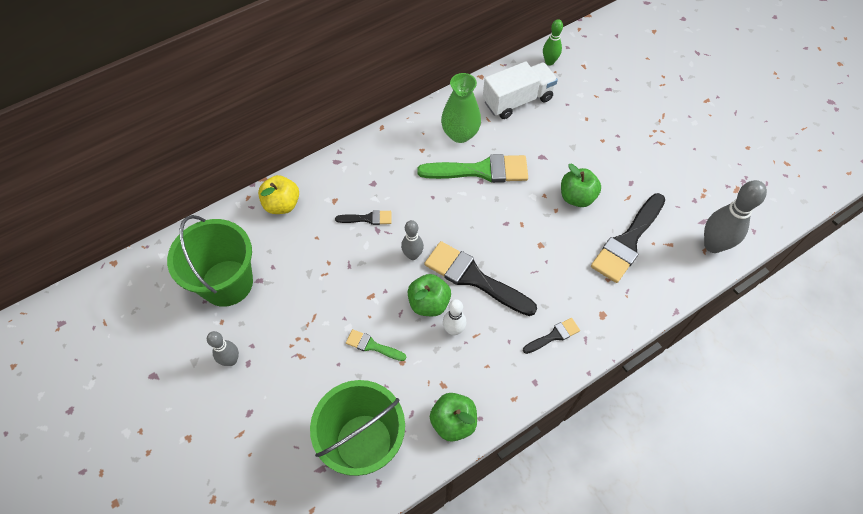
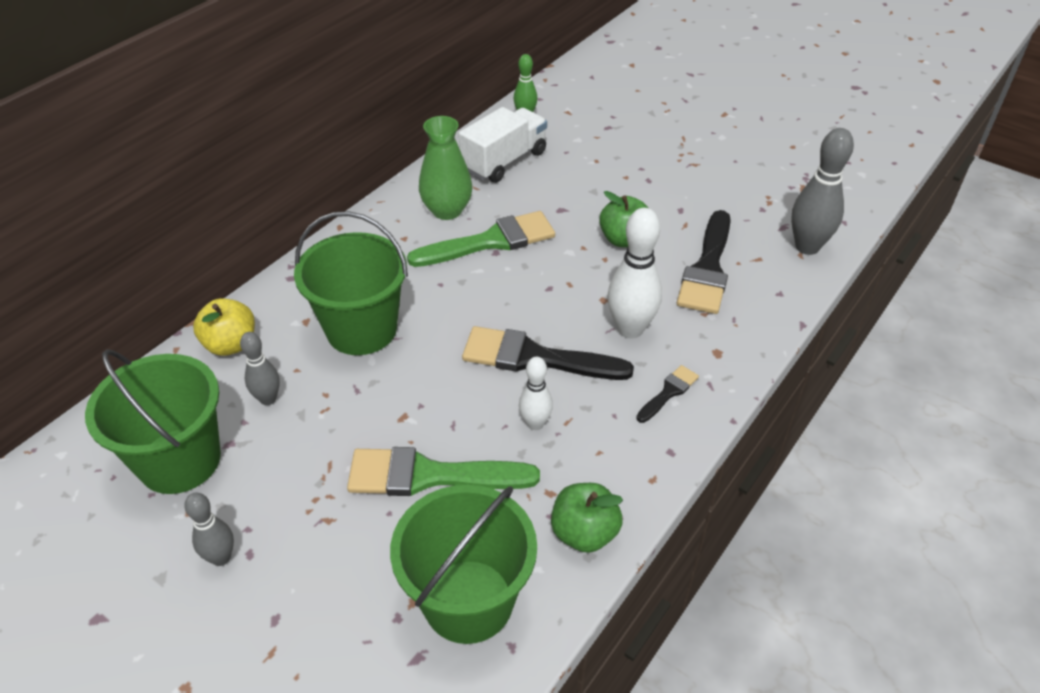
camera: 20 degrees left, 15 degrees down
black brush [335,210,391,225] -> green bucket [294,211,408,355]
green brush [346,329,406,361] -> green brush [347,447,540,496], size x2.03
grey bowling pin [401,220,424,260] -> grey bowling pin moved to [240,332,280,405]
green apple [408,274,451,317] -> none
none -> white bowling pin [608,208,662,339]

